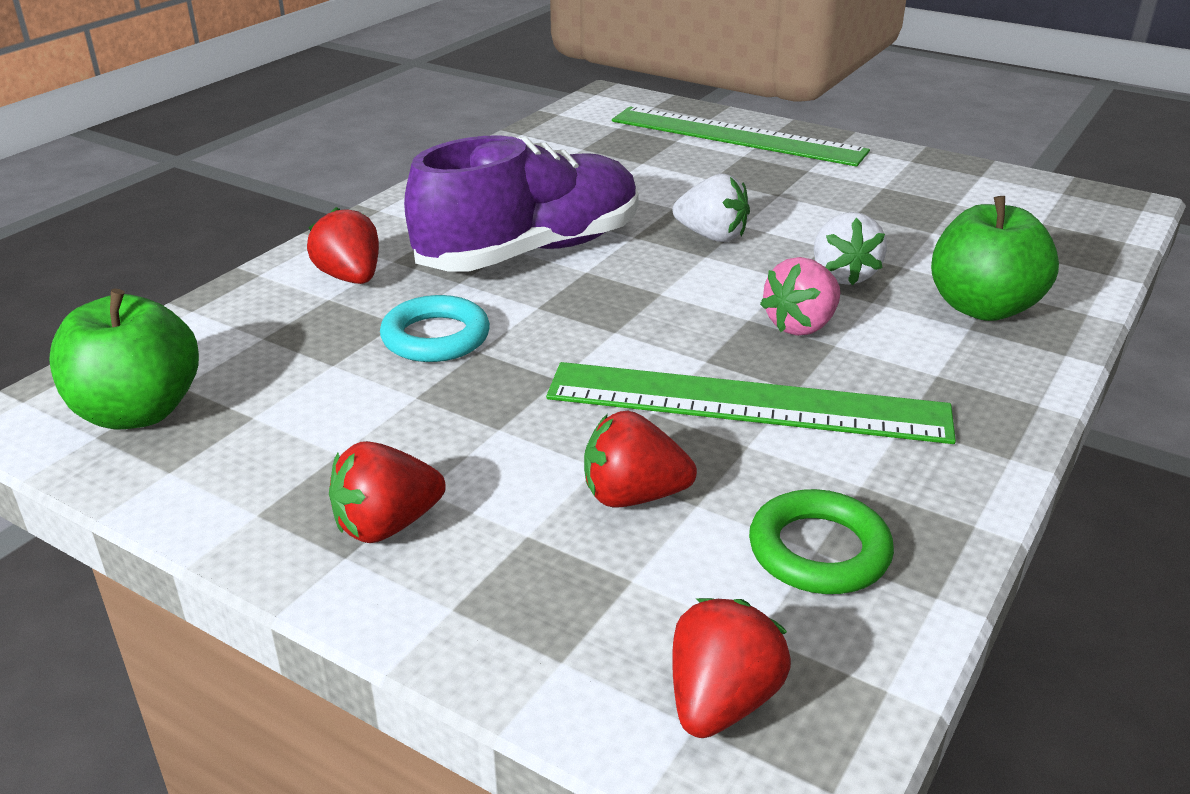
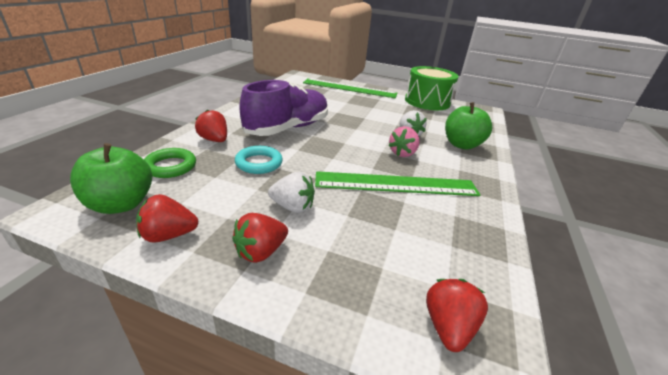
camera: 15 degrees left, 0 degrees up
red strawberry [584,411,697,508] -> red strawberry moved to [136,194,199,243]
white strawberry [673,173,750,242] -> white strawberry moved to [268,172,315,213]
green ring [749,489,894,594] -> green ring moved to [144,148,196,178]
none -> green drum [405,66,459,110]

